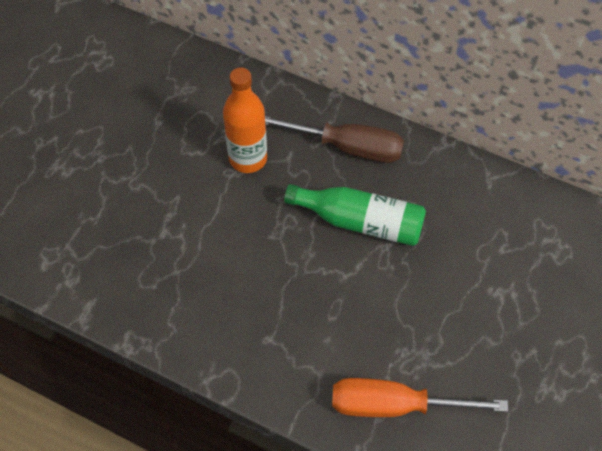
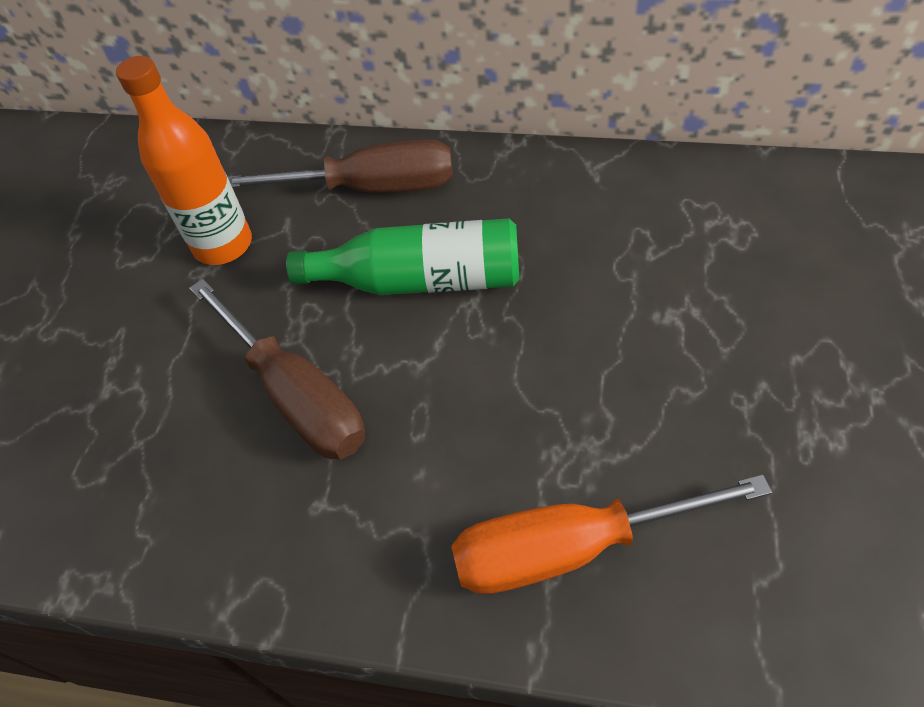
camera: 10 degrees left, 5 degrees down
none -> brown screwdriver [189,279,365,459]

